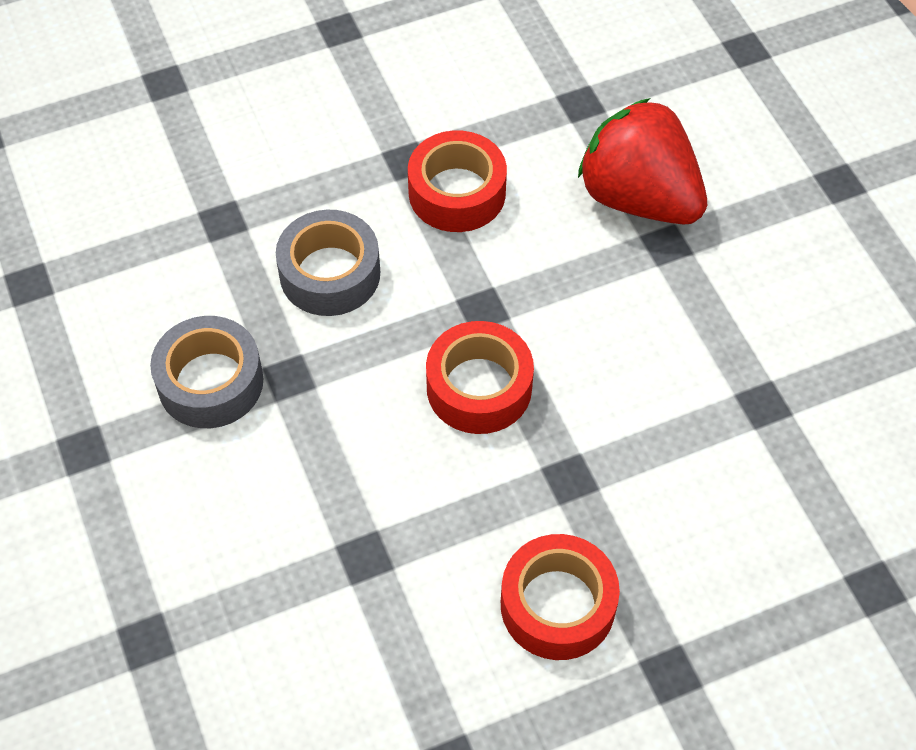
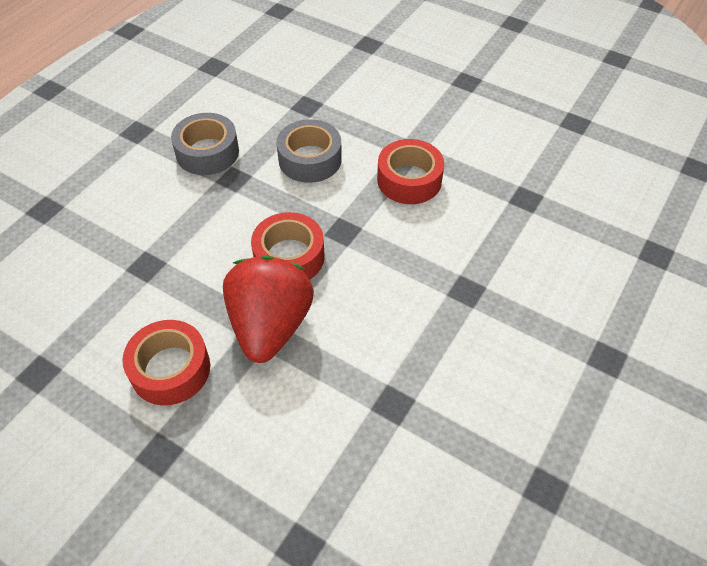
camera: 55 degrees right, 5 degrees down
red strawberry [578,98,707,224] -> red strawberry moved to [223,256,314,363]

